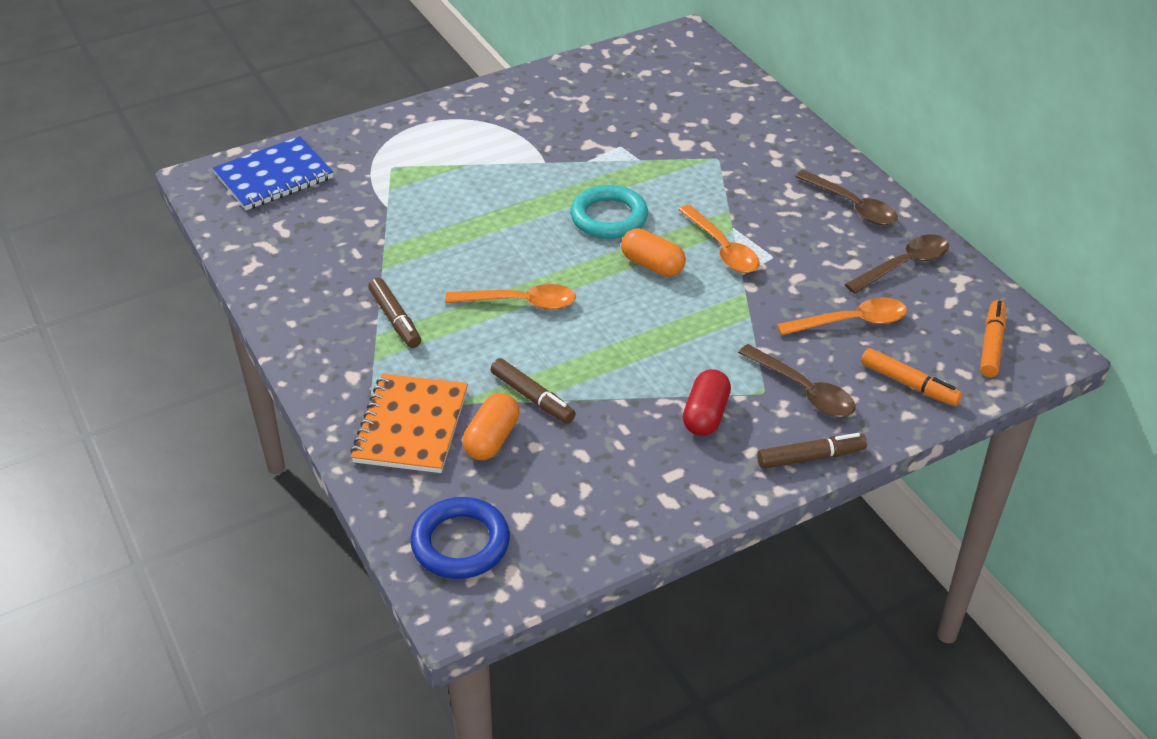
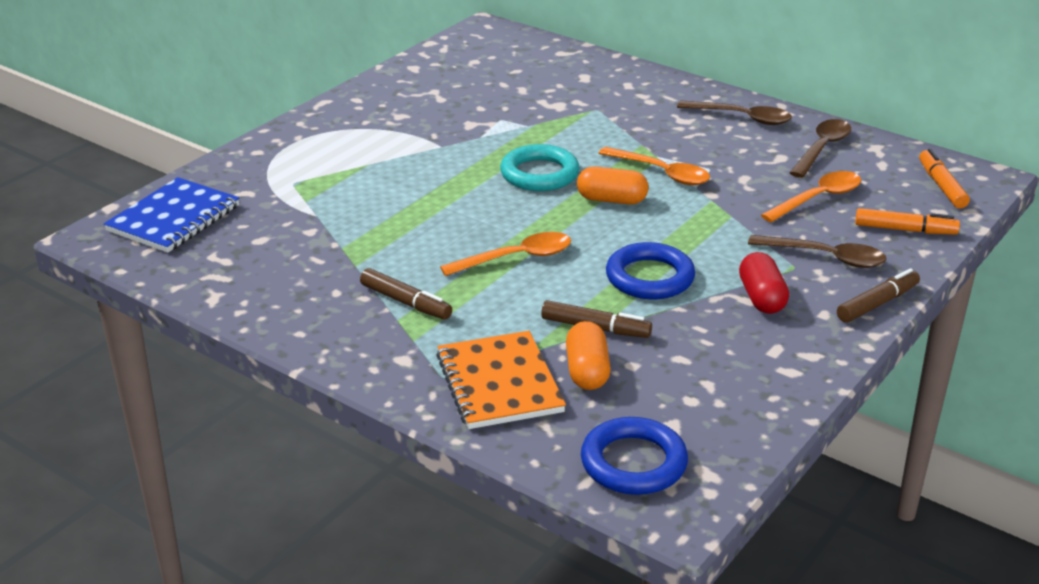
camera: 25 degrees left, 10 degrees down
none -> blue ring [606,242,695,299]

